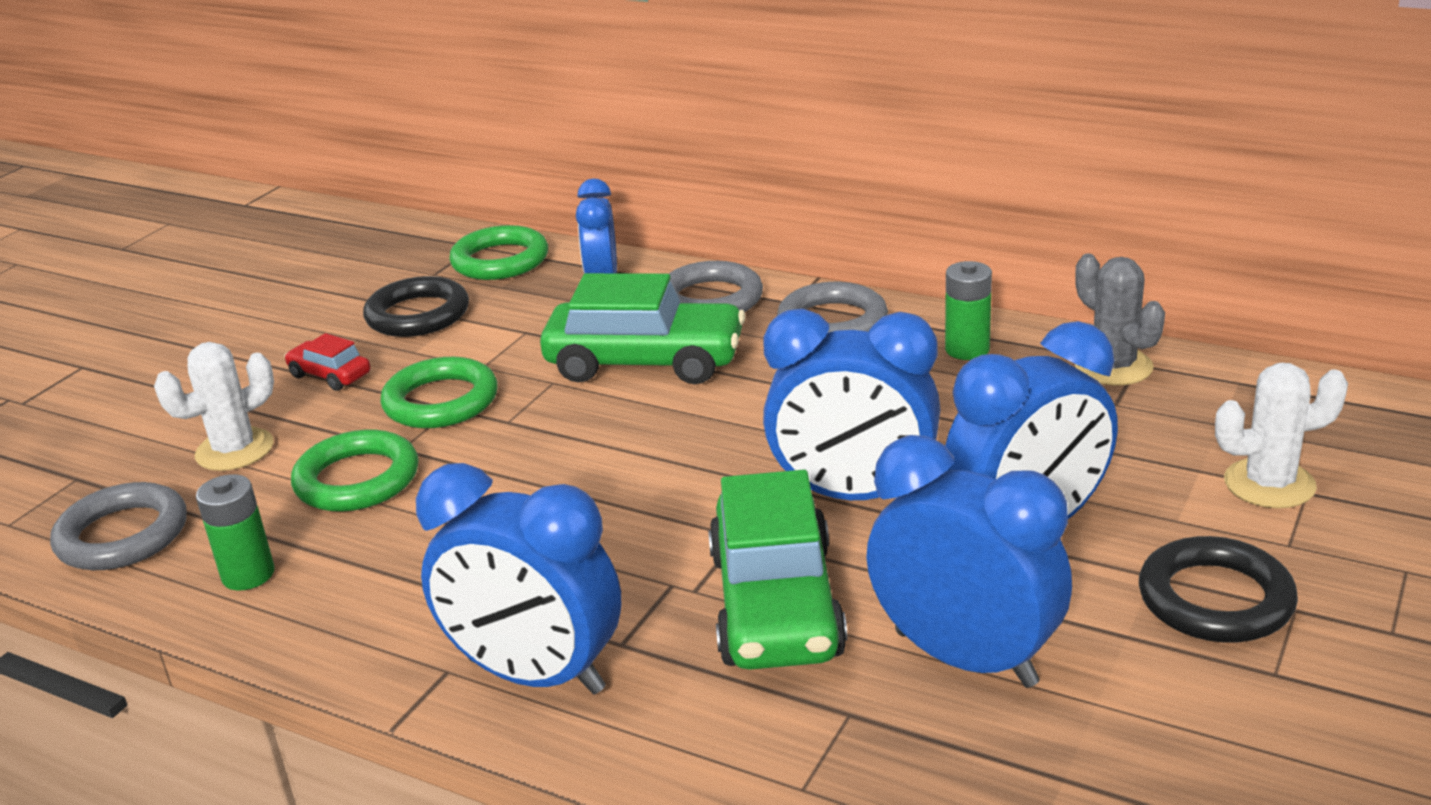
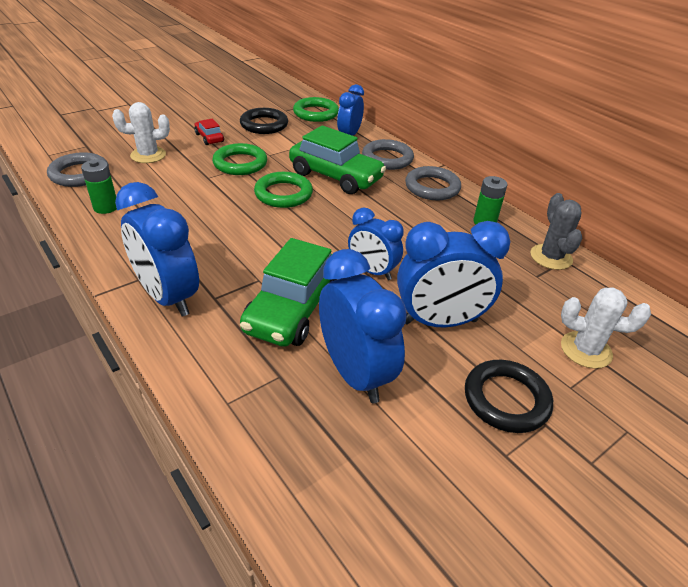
camera: 20 degrees right, 10 degrees up
green ring [291,430,418,511] -> green ring moved to [254,172,313,208]
blue clock [763,308,940,500] -> blue clock [348,207,404,280], size x0.63

